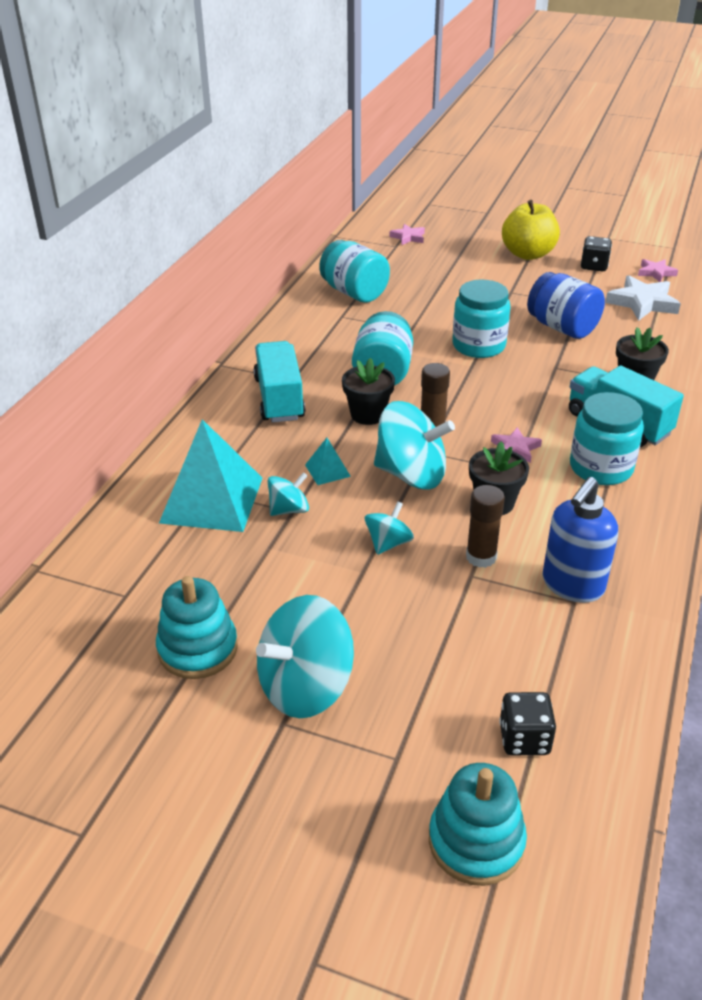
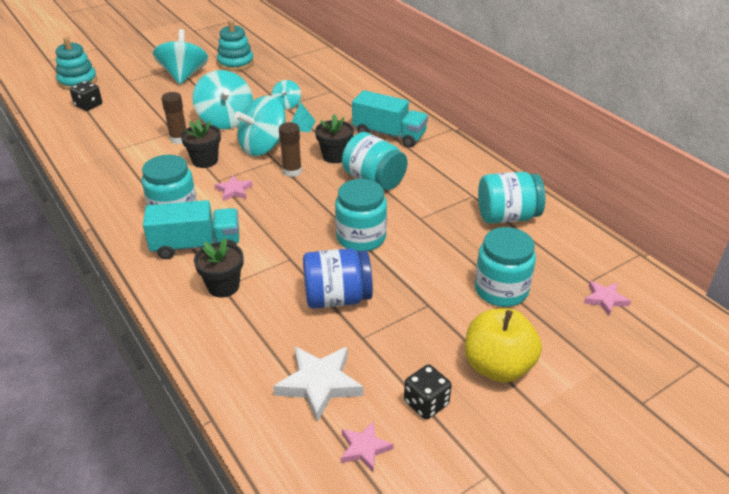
camera: 125 degrees right, 0 degrees up
turquoise pyramid [159,419,263,532] -> none
turquoise spinning top [365,502,414,555] -> turquoise spinning top [192,70,253,129], size x1.91
blue soap dispenser [542,477,618,603] -> none
none -> turquoise jar [475,227,536,307]

